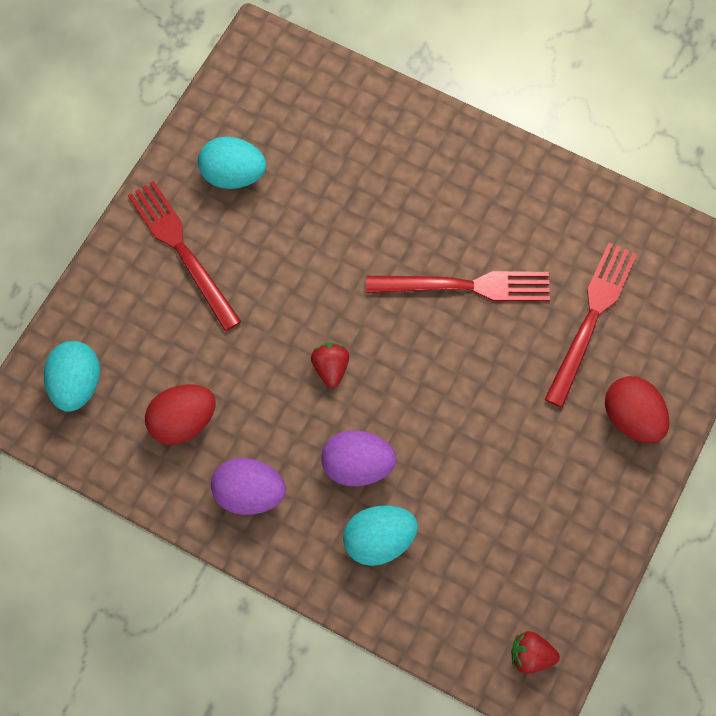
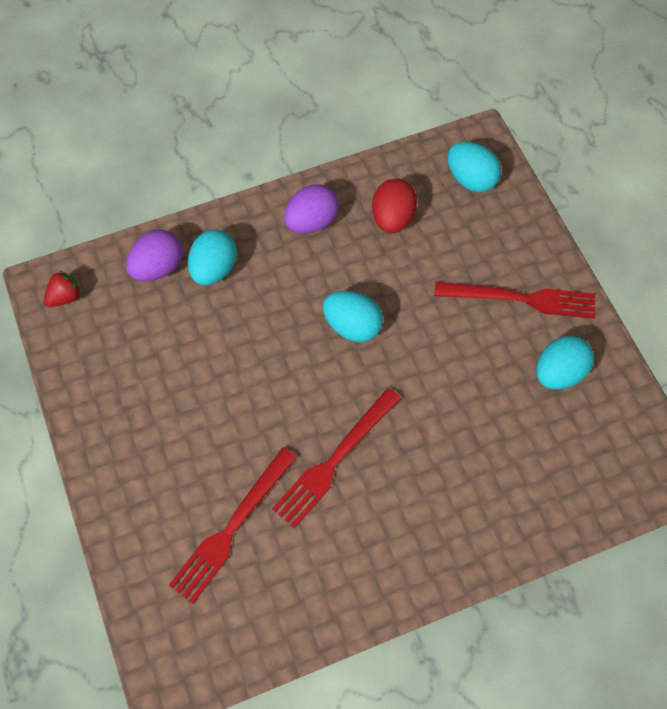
camera: 130 degrees right, 5 degrees down
red strawberry [311,343,349,388] -> turquoise egg [323,291,383,342]
purple egg [321,430,397,486] -> purple egg moved to [126,230,183,282]
red fork [544,242,637,408] -> red fork turned 60 degrees clockwise [169,447,297,604]
red egg [605,376,670,443] -> none

